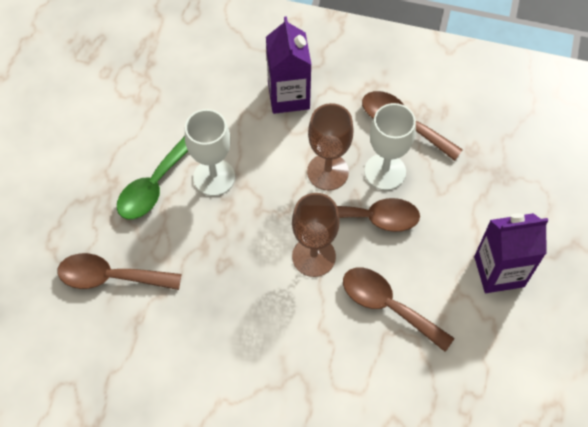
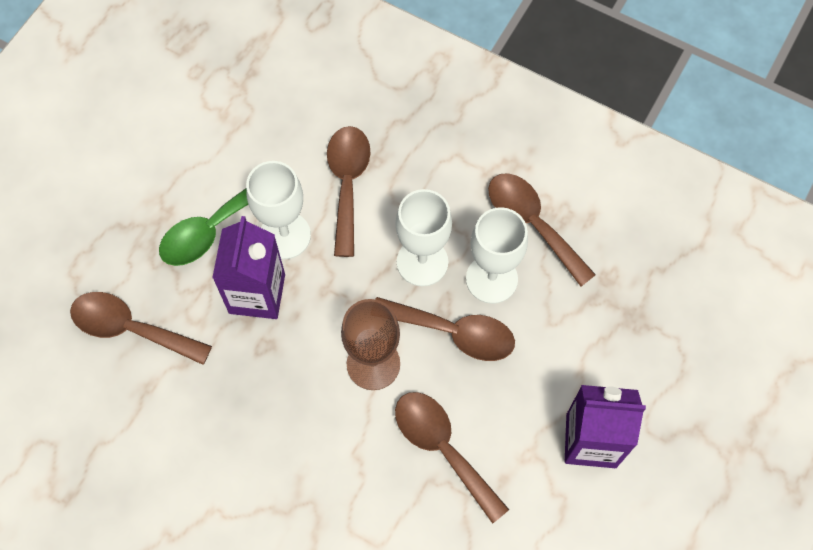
camera: 15 degrees right, 5 degrees up
purple carton [266,16,311,114] -> purple carton moved to [212,216,285,319]
brown goblet [307,103,354,190] -> white goblet [396,189,452,286]
none -> brown spoon [327,126,371,257]

